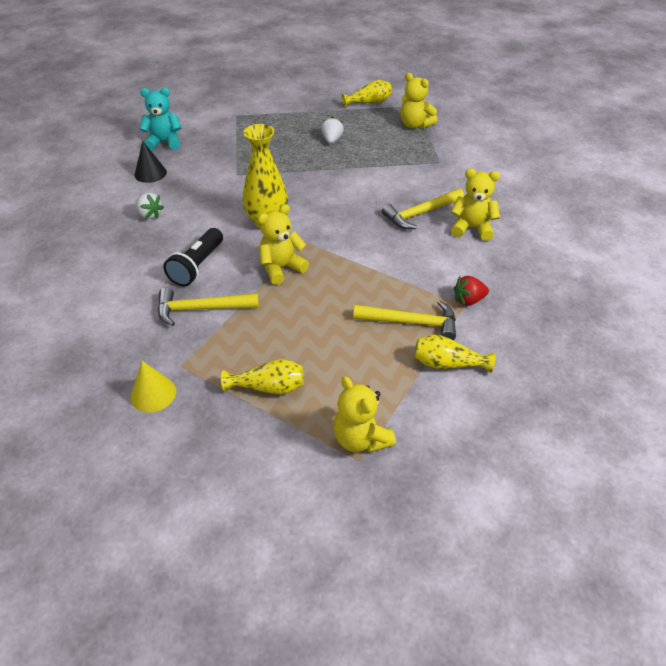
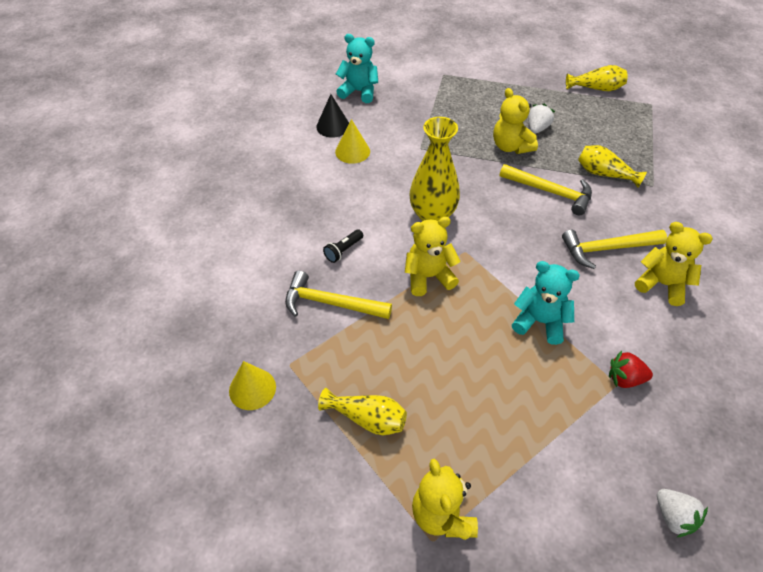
camera: 20 degrees right, 5 degrees up
white strawberry [135,193,164,219] -> white strawberry moved to [657,489,708,537]
black flashlight [164,228,223,287] -> black flashlight [323,229,363,263], size x0.55
yellow hammer [353,301,456,340] -> yellow hammer moved to [500,164,592,215]
yellow teddy bear [400,73,437,129] -> yellow teddy bear moved to [493,88,538,154]
yellow vase [414,335,496,373] -> yellow vase moved to [578,145,647,188]
none -> yellow cone [335,119,370,164]
none -> turquoise teddy bear [512,261,580,345]

